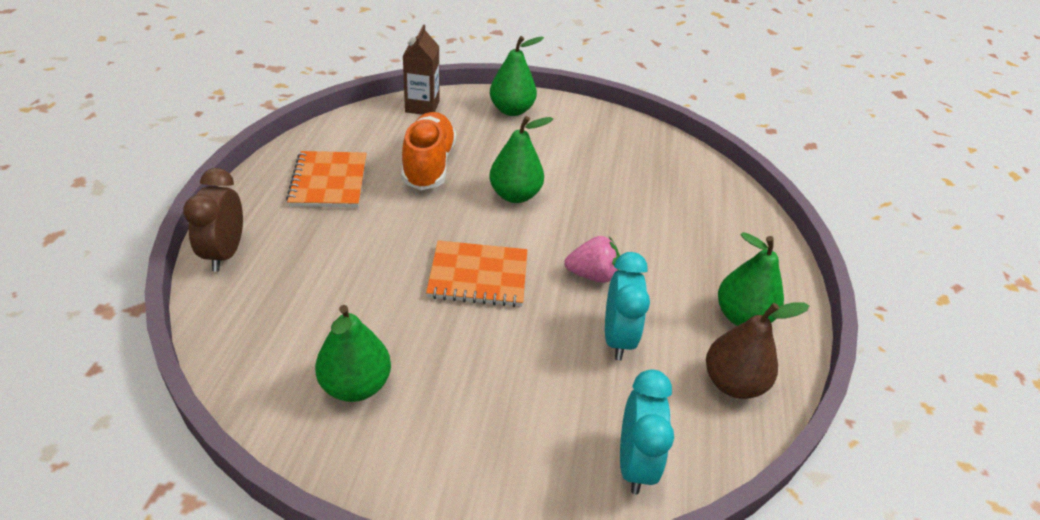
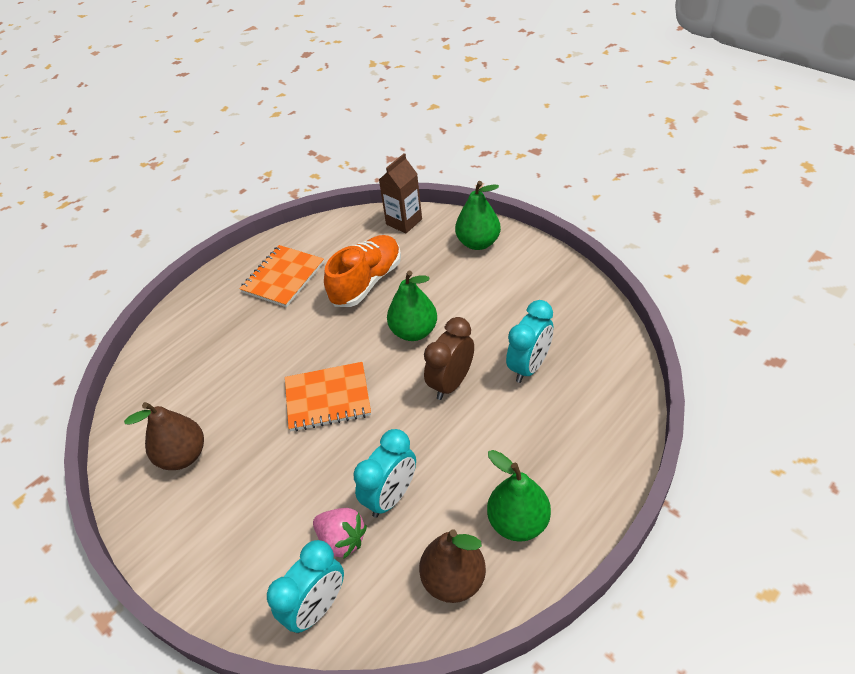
camera: 40 degrees right, 5 degrees up
brown clock [183,168,243,272] -> brown clock moved to [424,317,474,400]
green pear [315,305,391,402] -> brown pear [124,402,204,470]
orange notebook [426,240,527,307] -> orange notebook turned 45 degrees counterclockwise [285,362,371,431]
pink strawberry [564,236,620,283] -> pink strawberry moved to [313,508,367,558]
none -> turquoise clock [506,300,553,383]

